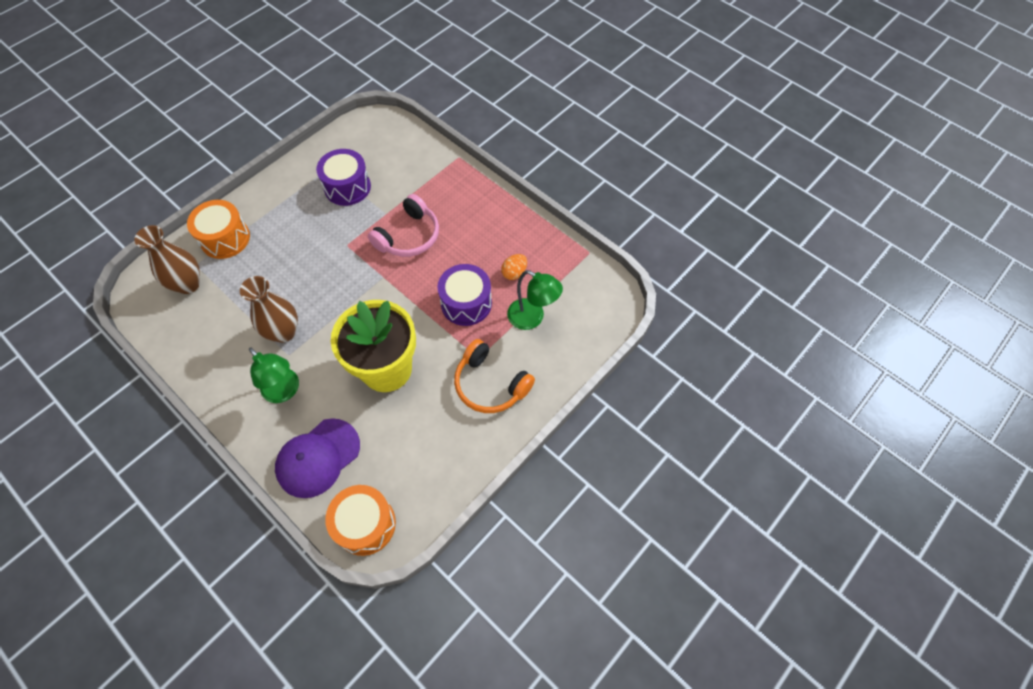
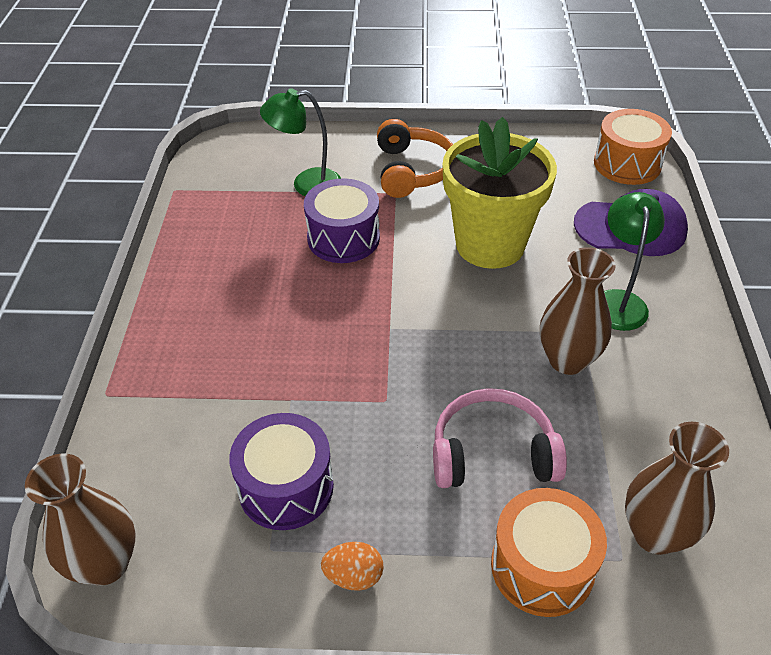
camera: 130 degrees left, 15 degrees down
pink headphones [368,194,439,257] -> pink headphones moved to [433,388,567,488]
orange egg [501,254,527,280] -> orange egg moved to [321,542,384,591]
green lamp [507,270,563,330] -> green lamp turned 90 degrees counterclockwise [260,88,341,196]
none -> brown vase [25,454,135,586]

